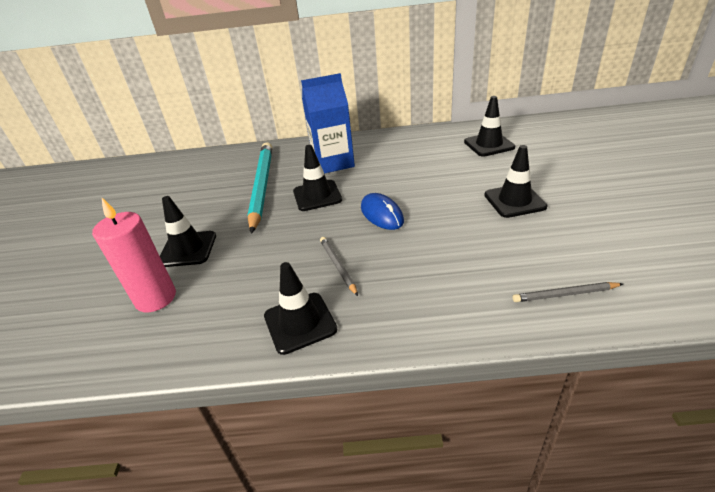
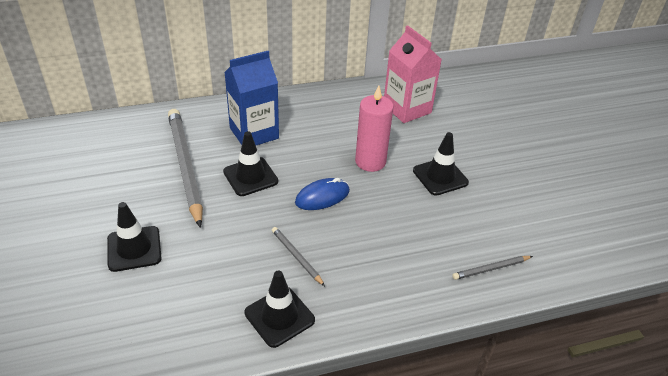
camera: 20 degrees left, 5 degrees up
pink candle [92,198,176,312] -> pink candle moved to [355,86,394,172]
turquoise pencil [247,142,272,234] -> grey pencil [168,109,203,228]
blue mouse [361,193,404,230] -> blue mouse turned 75 degrees counterclockwise [295,178,350,210]
black traffic cone [464,96,515,157] -> pink carton [384,25,442,123]

